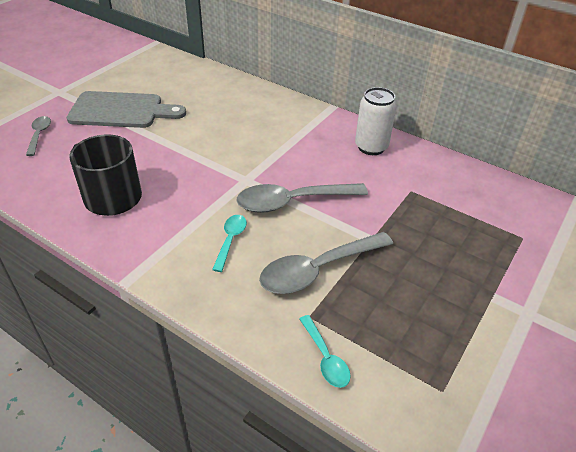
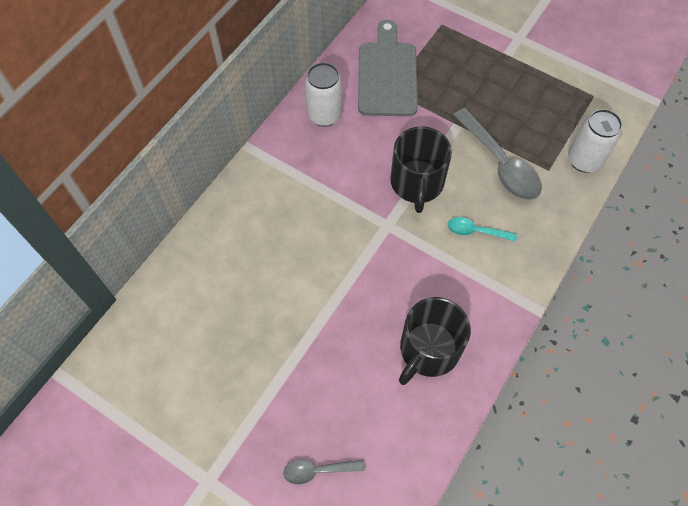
camera: 90 degrees left, 20 degrees up
grey cutting board [67,91,186,128] -> grey cutting board moved to [358,20,418,116]
grey spoon [236,183,368,213] -> black mug [390,126,452,213]
turquoise spoon [300,315,351,388] -> white can [568,109,623,172]

